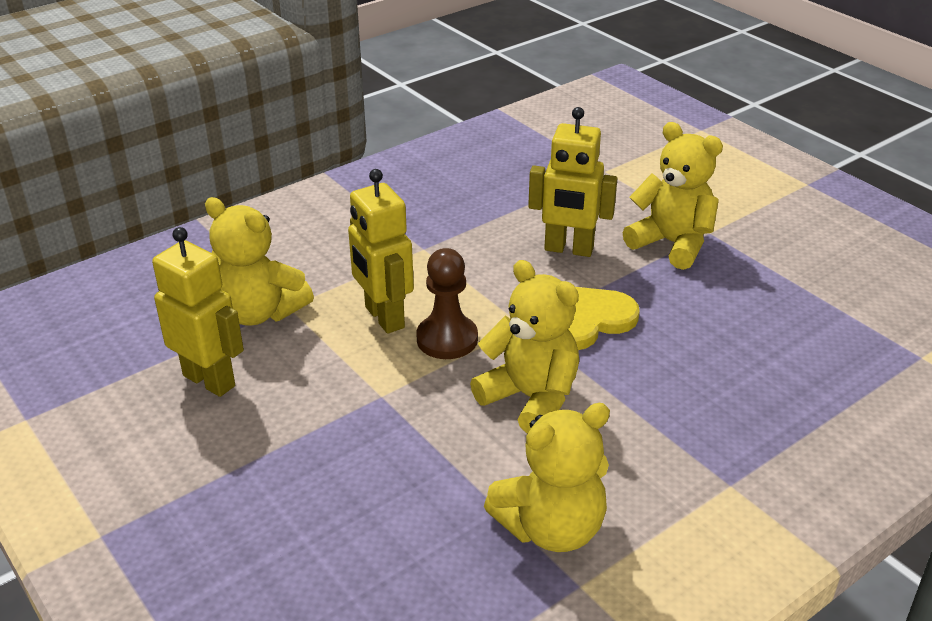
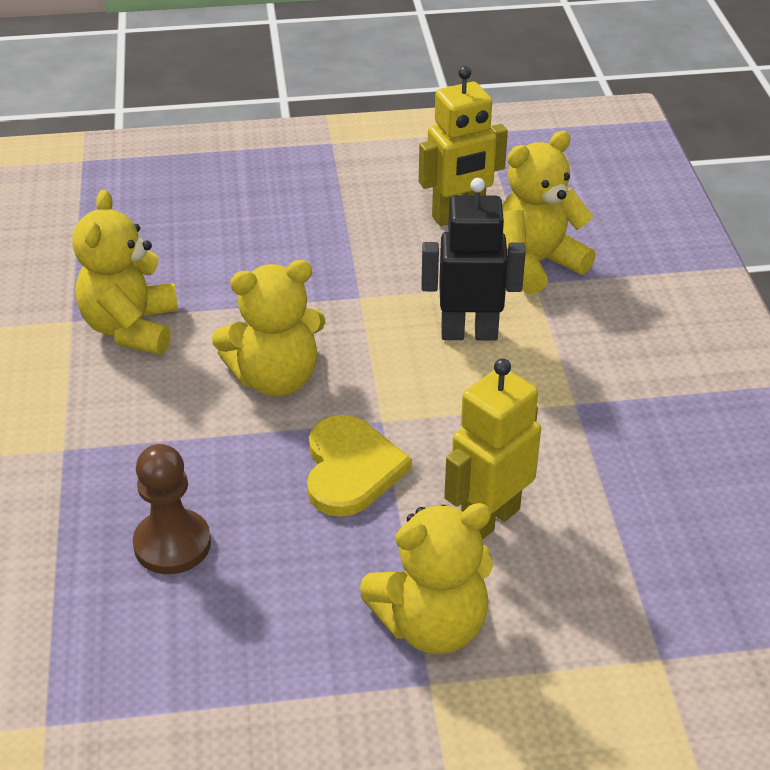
camera: 120 degrees right, 5 degrees up
yellow robot [348,169,414,334] -> black robot [422,178,526,341]
brown pawn [416,248,478,359] -> brown pawn moved to [133,444,211,574]

